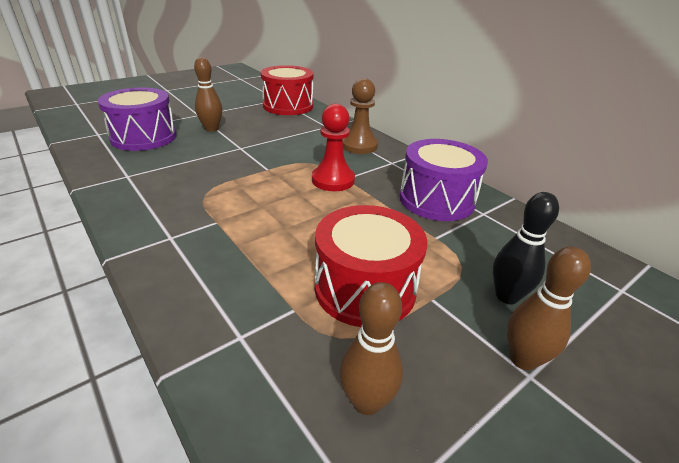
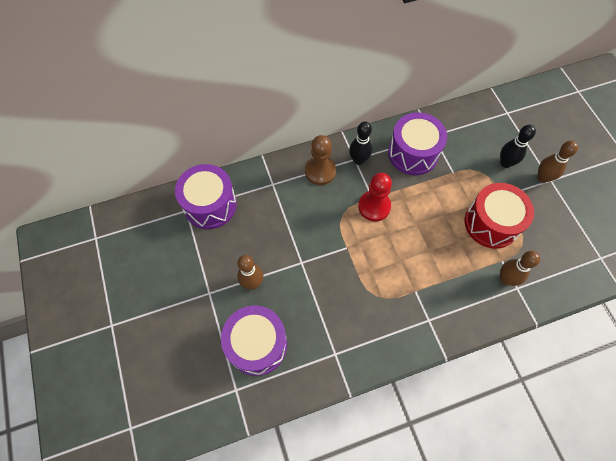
camera: 70 degrees left, 30 degrees up
red drum [261,65,314,115] -> purple drum [175,164,237,229]
brown bowling pin [339,282,403,415] -> brown bowling pin moved to [500,251,540,286]
none -> black bowling pin [349,122,372,165]

